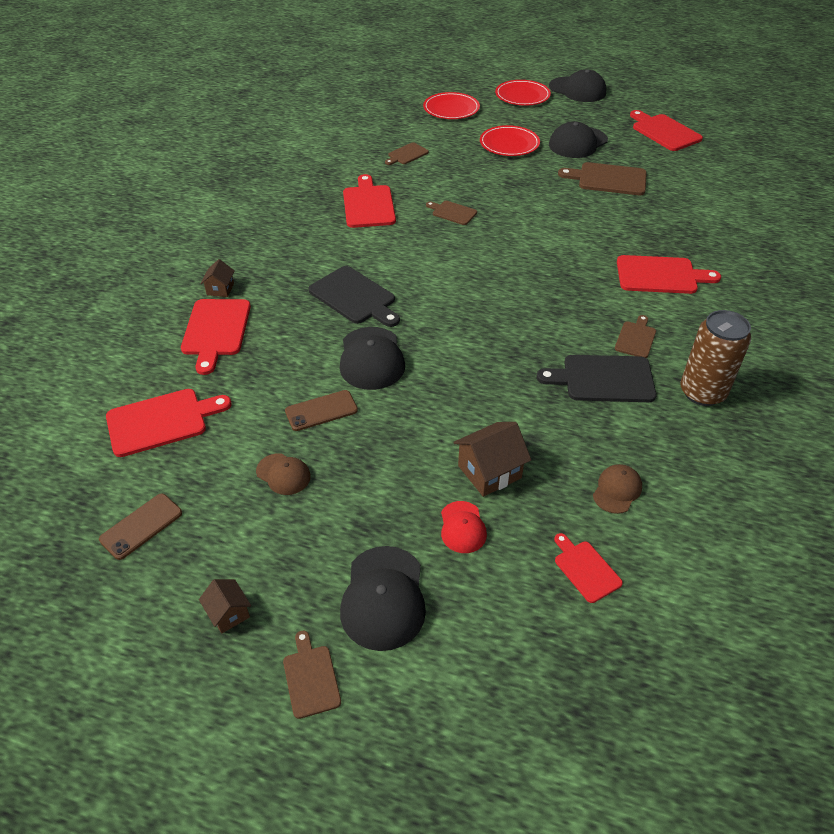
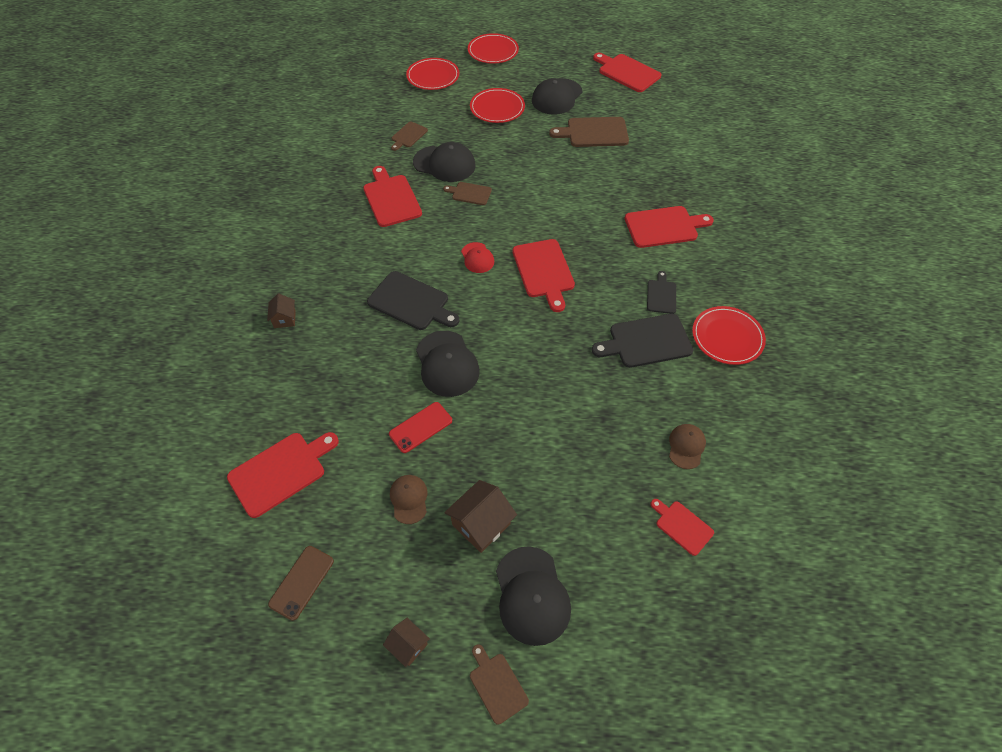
camera: 15 degrees left, 10 degrees up
red cutting board [181,299,251,375] -> red cutting board moved to [512,239,575,312]
brown cap [256,453,311,495] -> brown cap turned 120 degrees counterclockwise [390,475,427,524]
brown phone [285,390,358,431] -> red phone [389,402,452,453]
red cap [441,501,487,553] -> red cap moved to [461,242,494,273]
brown house [453,422,531,497] -> brown house moved to [444,480,517,553]
black cap [549,69,606,102] -> black cap moved to [413,142,476,182]
brown cutting board [615,315,656,358] -> black cutting board [647,271,676,314]
brown can [680,310,751,406] -> red plate [692,306,766,365]

